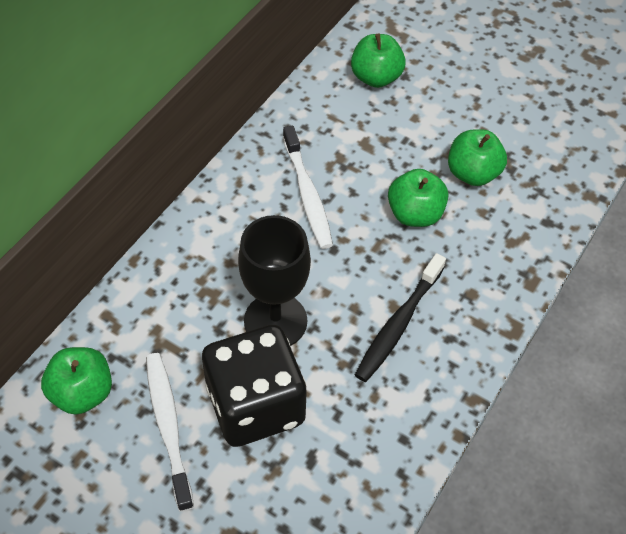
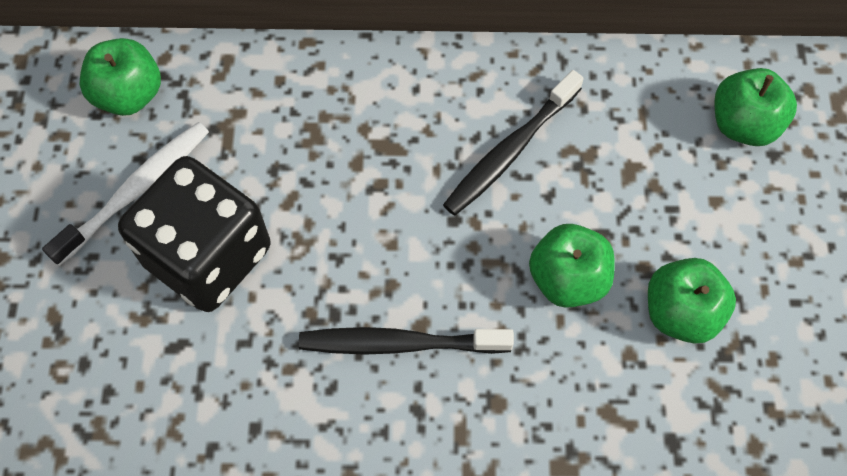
camera: 60 degrees right, 10 degrees up
black goblet [238,215,311,346] -> none
white toothbrush [283,126,333,249] -> black toothbrush [443,70,584,216]

